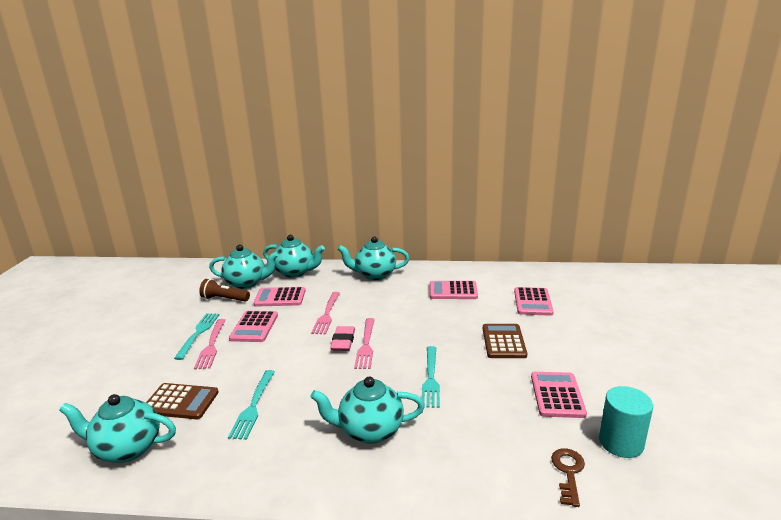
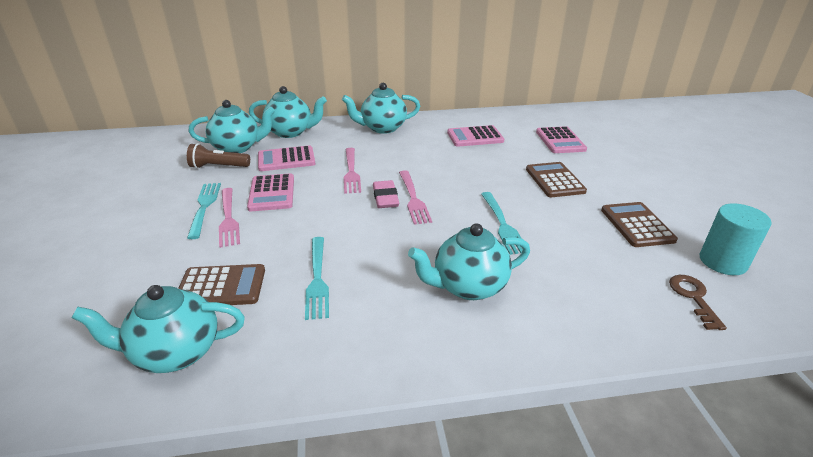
camera: 15 degrees left, 10 degrees up
pink calculator [531,372,587,418] -> brown calculator [601,202,678,247]

